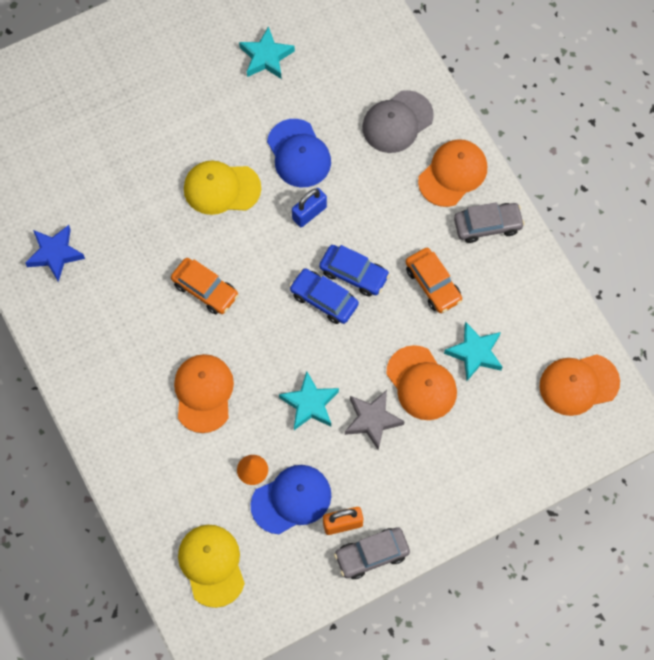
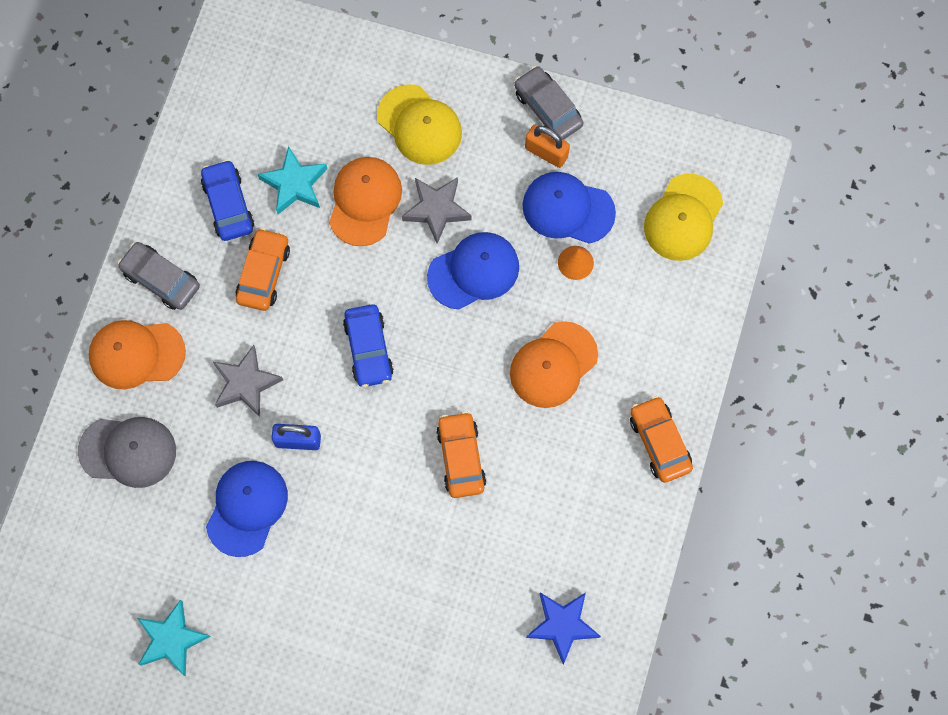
camera: 135 degrees left, 5 degrees up
yellow cap [184,160,261,215] -> yellow cap moved to [377,84,462,165]
turquoise star [279,371,339,430] -> blue cap [427,232,519,310]
blue car [319,245,390,296] -> blue car moved to [201,160,254,241]
grey car [334,527,410,579] -> grey car turned 150 degrees counterclockwise [514,66,583,140]
orange cap [539,354,620,416] -> none
none -> grey star [213,345,283,417]
none -> orange car [630,396,693,483]

